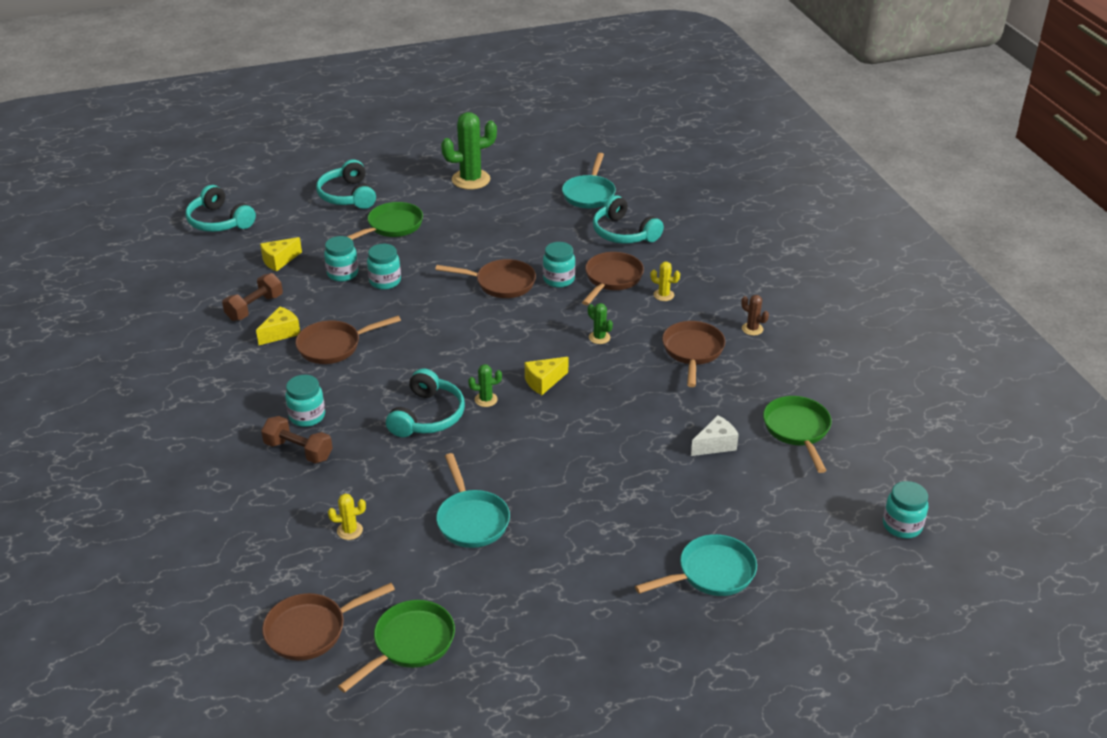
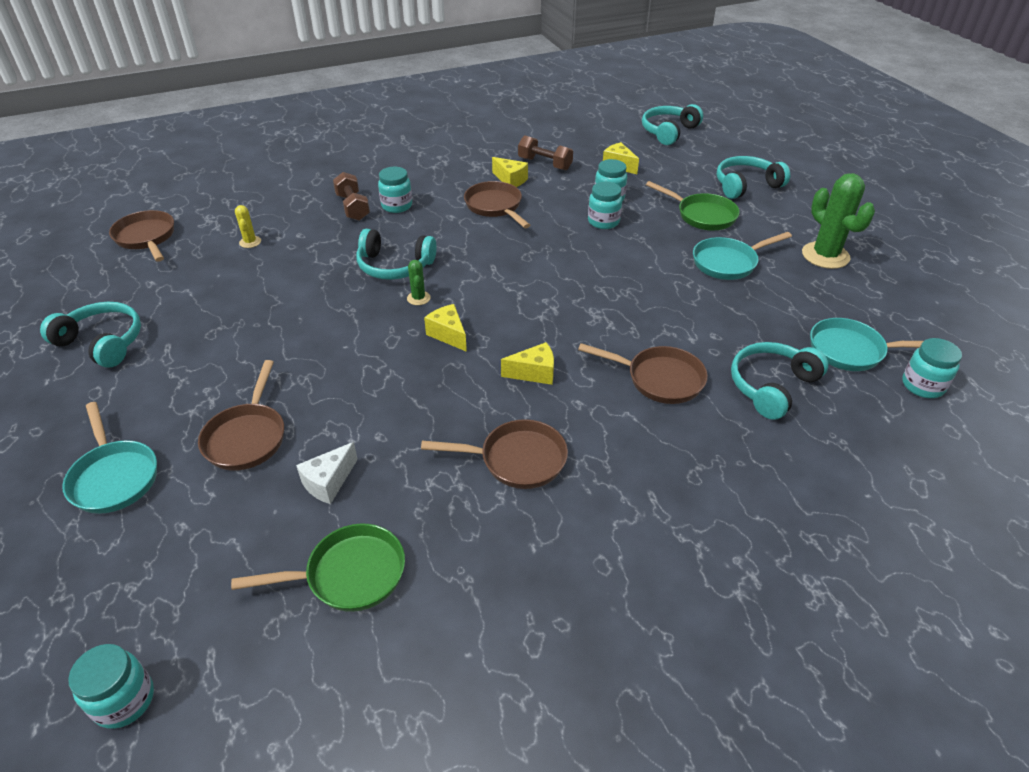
camera: 85 degrees right, 5 degrees up
brown dumbbell [261,416,332,464] -> brown dumbbell turned 45 degrees counterclockwise [333,172,370,221]
green pan [338,600,455,693] -> none
brown pan [435,259,536,298] -> brown pan moved to [198,360,284,471]
turquoise pan [436,453,510,548] -> turquoise pan moved to [693,232,792,280]
turquoise jar [543,242,575,288] -> turquoise jar moved to [902,338,962,398]
green cactus [588,303,613,344] -> yellow cheese [501,342,554,385]
yellow cactus [651,262,680,301] -> none
white cheese [691,415,739,456] -> white cheese turned 75 degrees clockwise [296,442,358,504]
brown cactus [741,295,769,336] -> none
none -> turquoise headphones [40,302,141,368]

